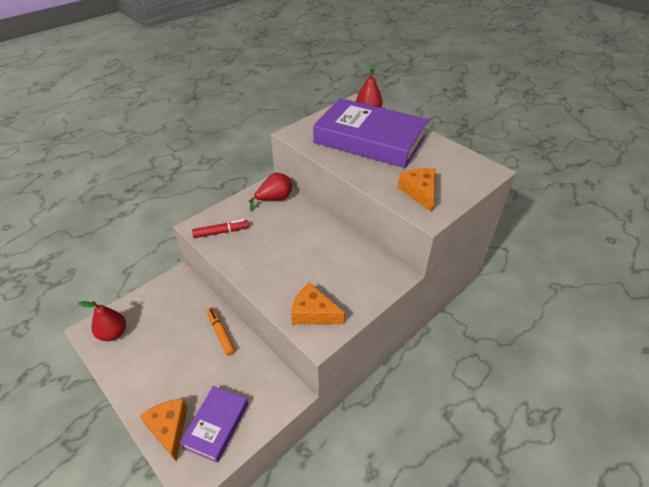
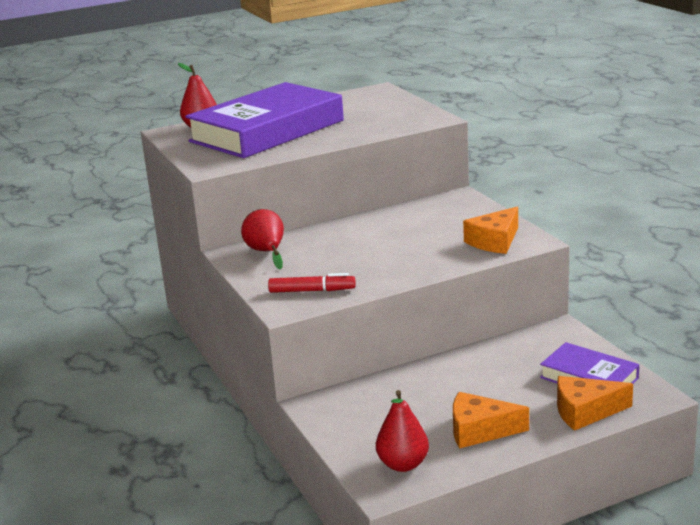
camera: 70 degrees left, 20 degrees down
red marker [192,219,249,238] -> red marker turned 90 degrees clockwise [268,273,356,293]
orange marker [207,307,235,355] -> none
orange cheese [398,168,436,212] -> orange cheese moved to [453,392,529,448]

